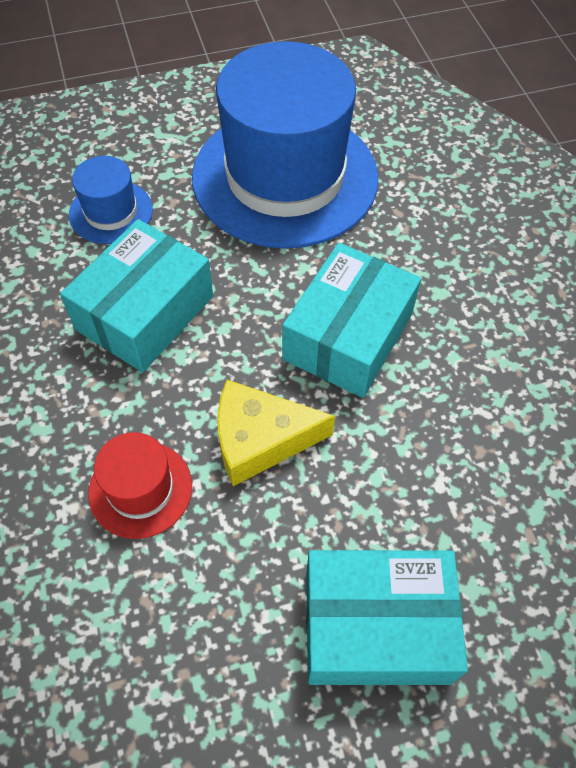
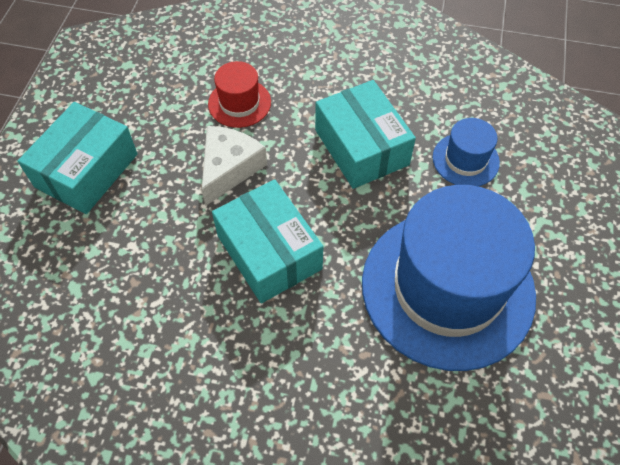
camera: 120 degrees right, 0 degrees up
yellow cheese [217,380,335,486] -> white cheese [202,126,267,206]

